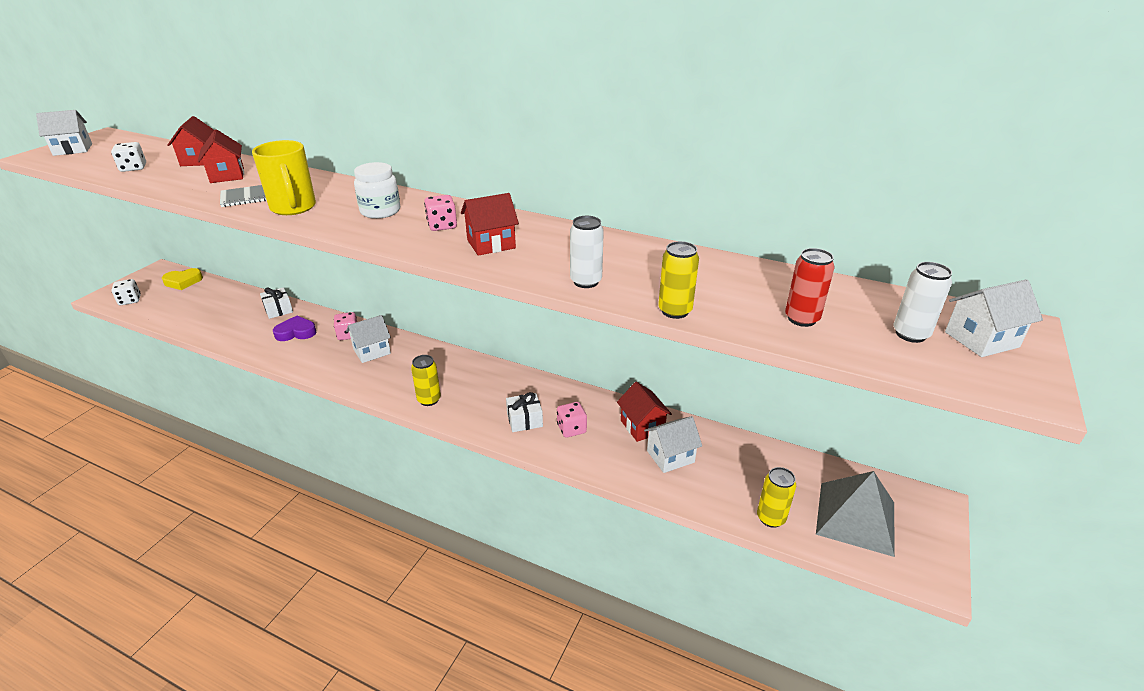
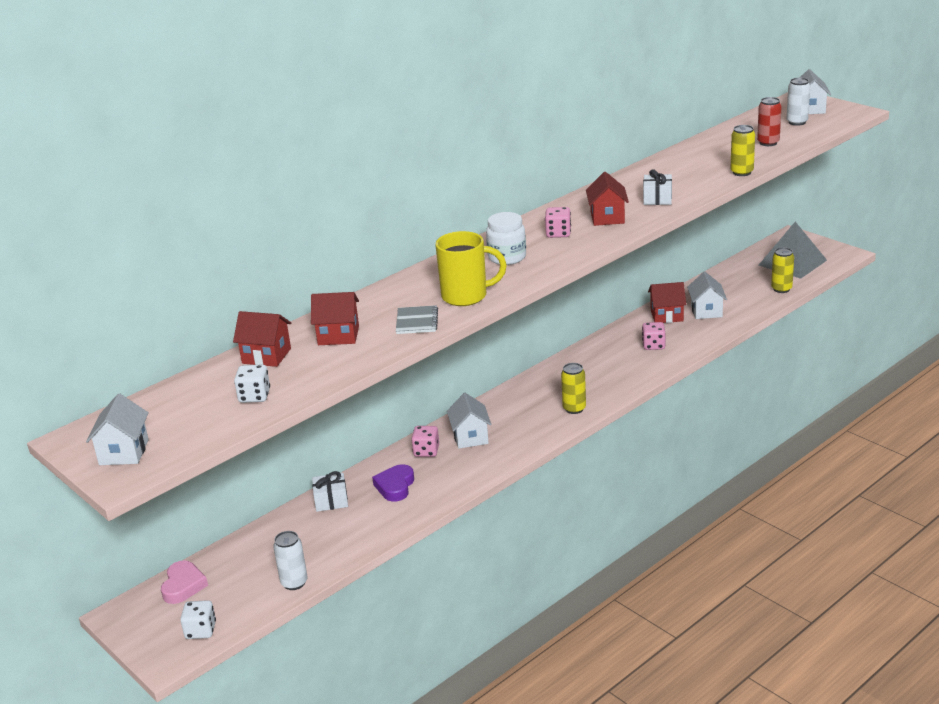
camera: 65 degrees left, 5 degrees down
yellow heart [162,268,203,290] -> pink heart [161,560,208,604]
white gift [506,392,543,432] -> white gift moved to [643,169,672,205]
white can [570,216,604,288] -> white can moved to [273,531,308,590]

